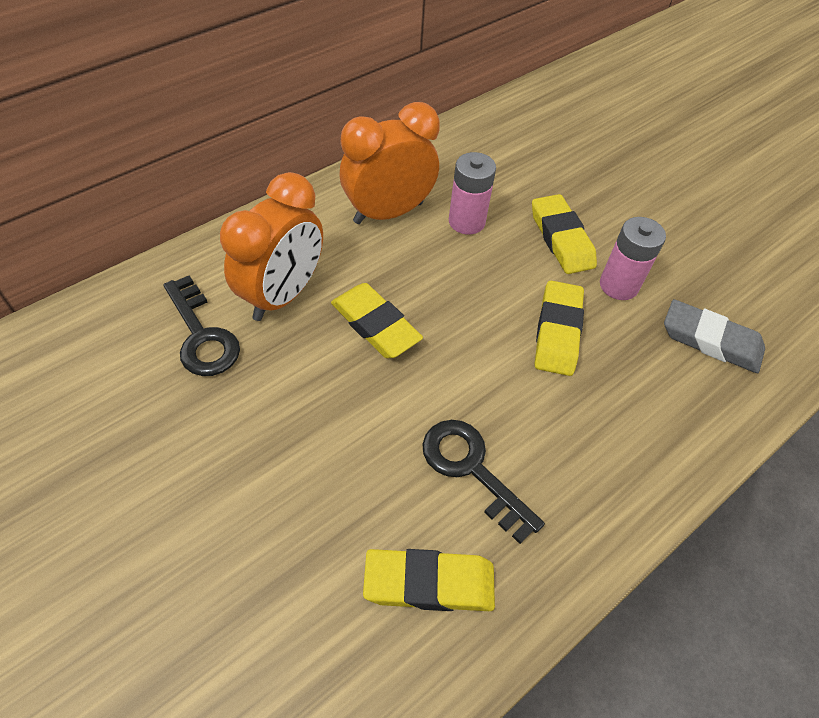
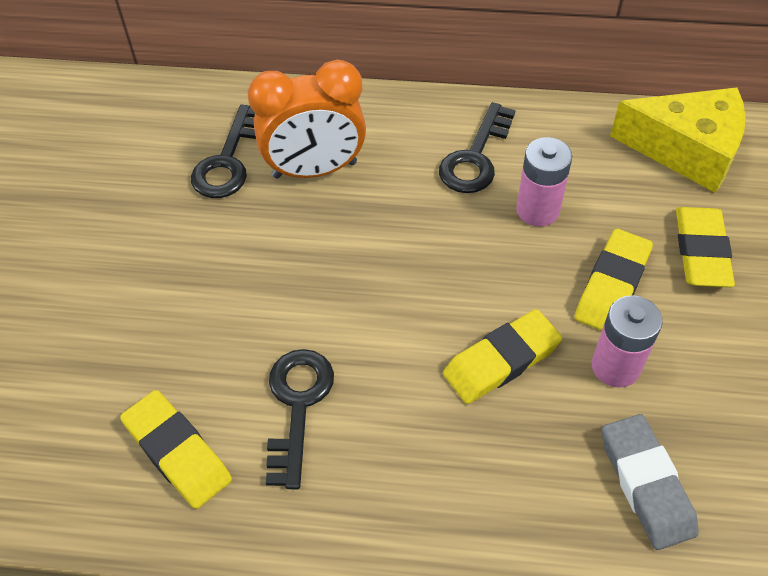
camera: 50 degrees right, 0 degrees up
yellow eraser [331,283,423,358] -> yellow eraser moved to [676,207,735,287]
orange clock [340,102,440,224] -> black key [439,102,516,193]
none -> yellow cheese [610,88,746,193]

